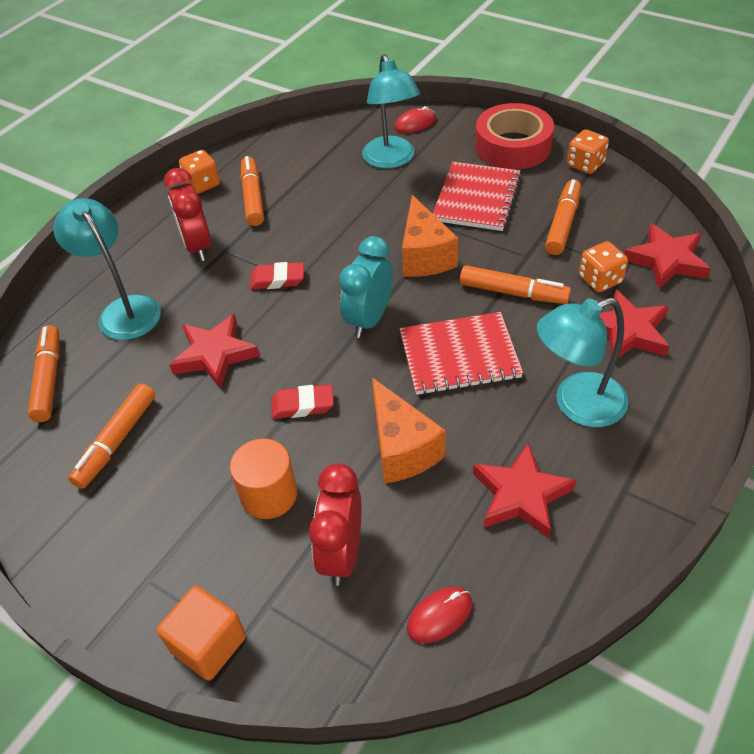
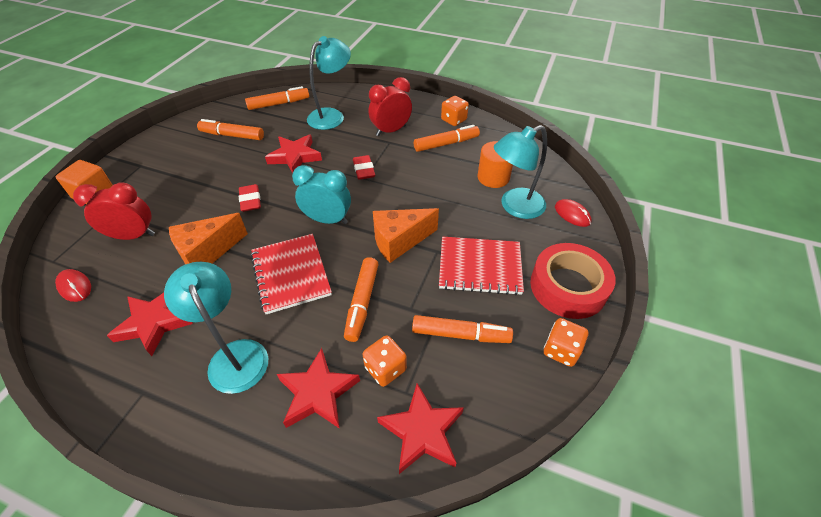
camera: 75 degrees right, 0 degrees up
orange cylinder [230,438,297,519] -> orange cylinder moved to [477,141,513,188]

